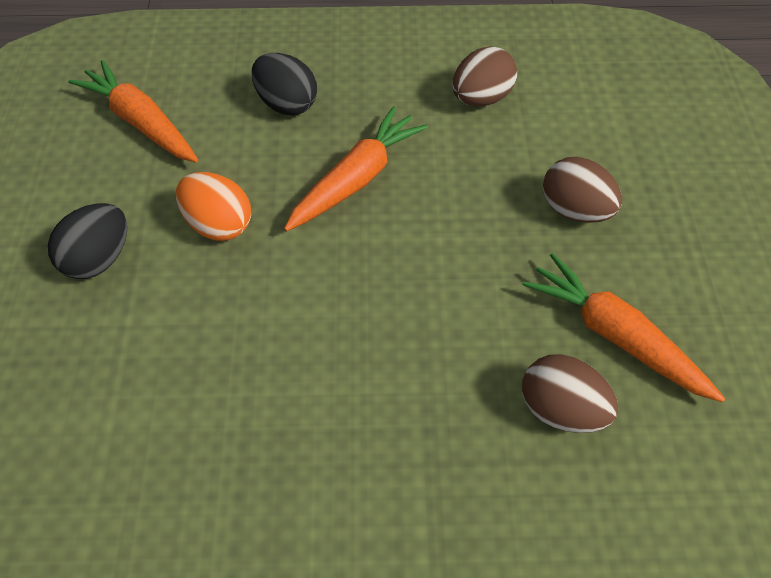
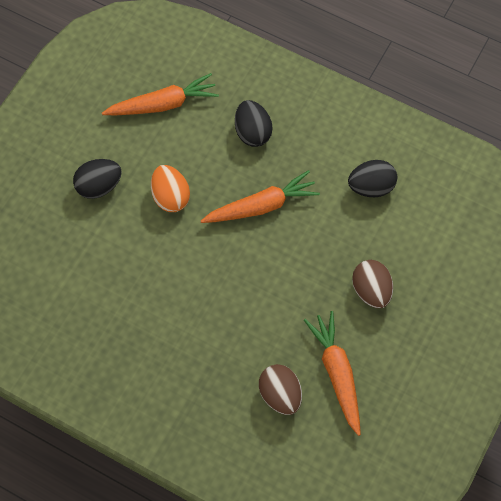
camera: 30 degrees right, 10 degrees up
orange carrot [68,60,199,163] -> orange carrot turned 90 degrees clockwise [102,73,219,115]
brown egg [453,46,517,106] -> black egg [348,160,397,197]

